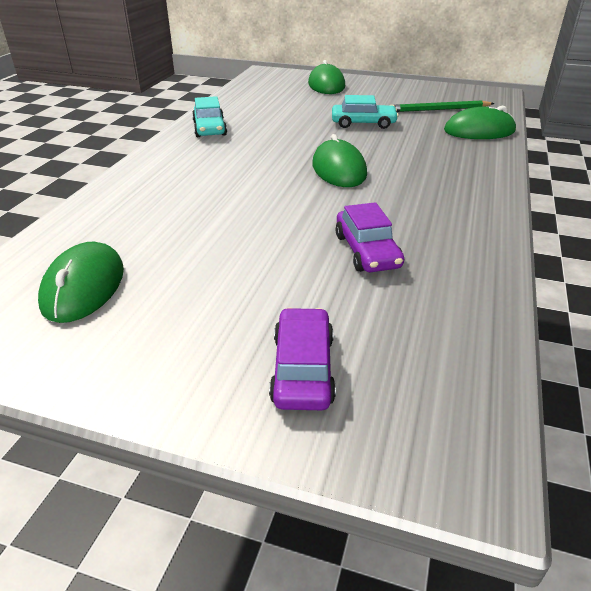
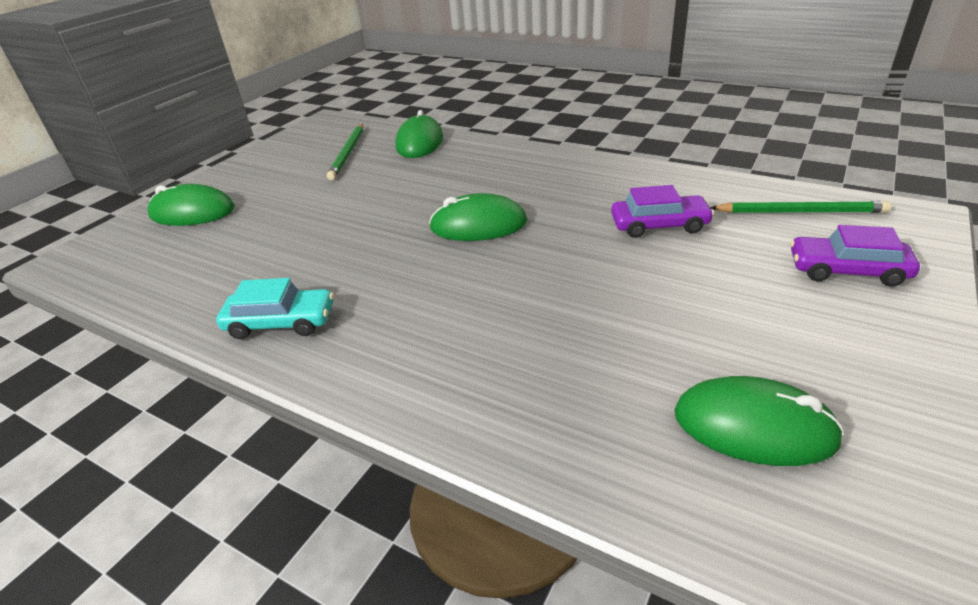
camera: 75 degrees left, 0 degrees up
turquoise car [332,95,399,129] -> none
none -> green pencil [710,201,891,213]

